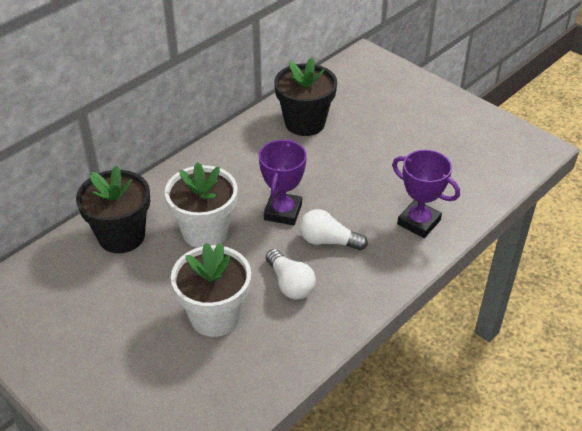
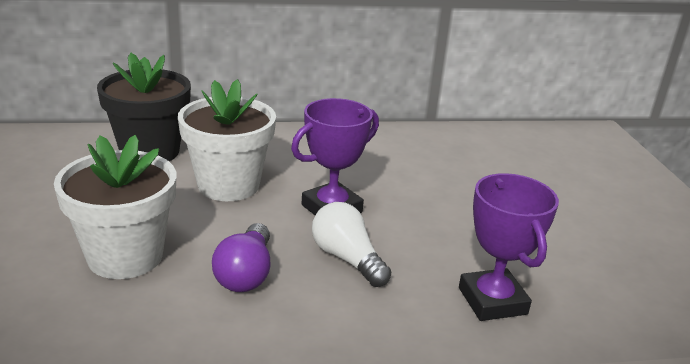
camera: 35 degrees right, 15 degrees down
white light bulb [266,249,316,300] -> purple light bulb [212,223,271,292]
black flower pot [274,57,337,136] -> none

